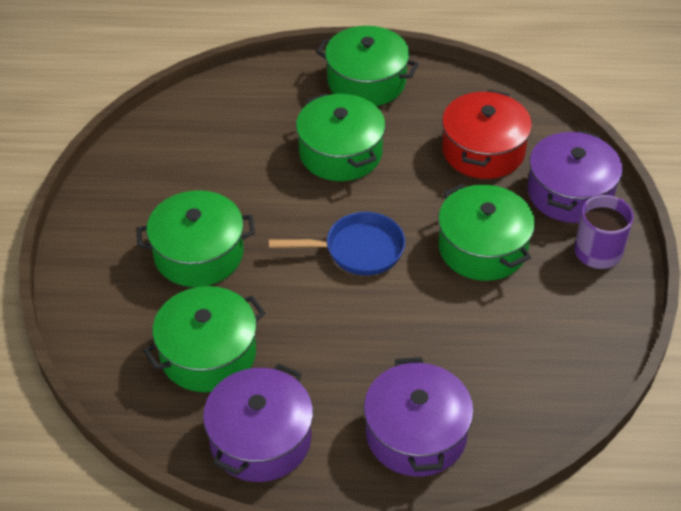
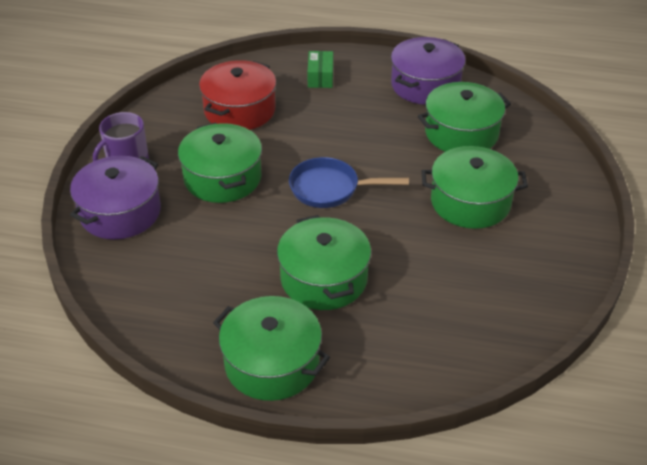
camera: 170 degrees left, 5 degrees down
purple pot [364,357,474,476] -> green box [307,51,333,88]
red pot [442,90,532,179] -> red pot moved to [199,60,276,130]

